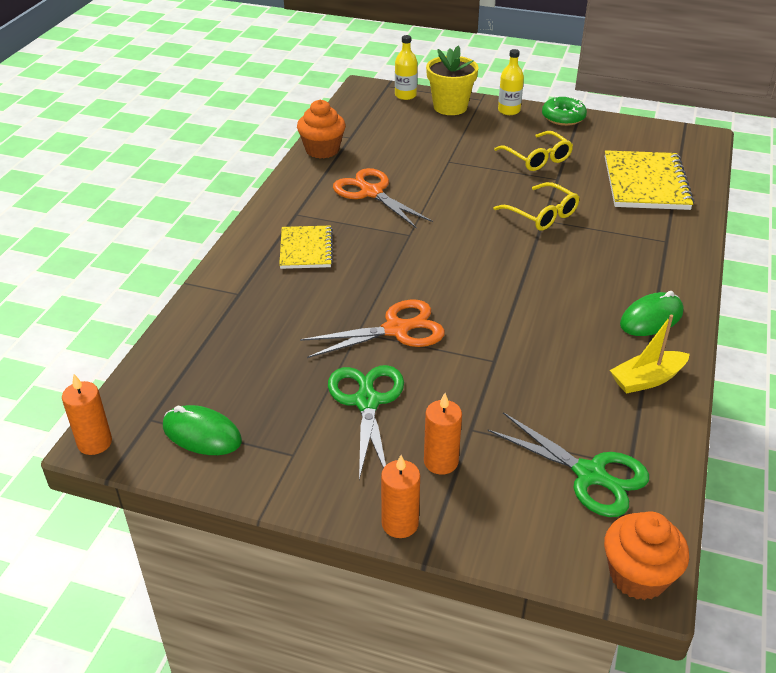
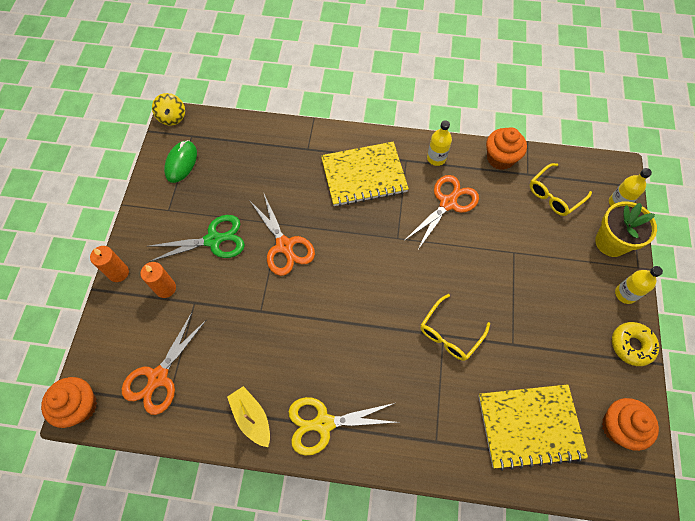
camera: 80 degrees right, 25 degrees up
orange candle [62,374,112,455] -> yellow spinning top [152,93,185,126]
yellow notebook [279,225,333,269] -> yellow notebook [321,142,409,207], size x1.62
green scissors [487,412,649,517] -> orange scissors [122,313,207,415]
yellow glasses [494,131,573,171] -> yellow glasses moved to [530,163,592,216]
green donut [542,96,587,126] -> yellow donut [612,322,659,366]
green mouse [620,291,684,336] -> yellow scissors [289,397,398,456]
none -> yellow bottle [427,120,452,166]
none -> orange cupcake [602,398,659,451]

